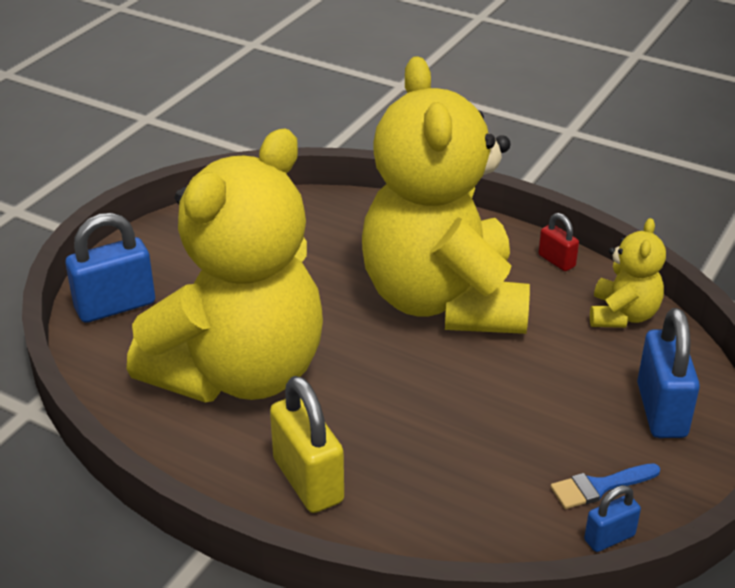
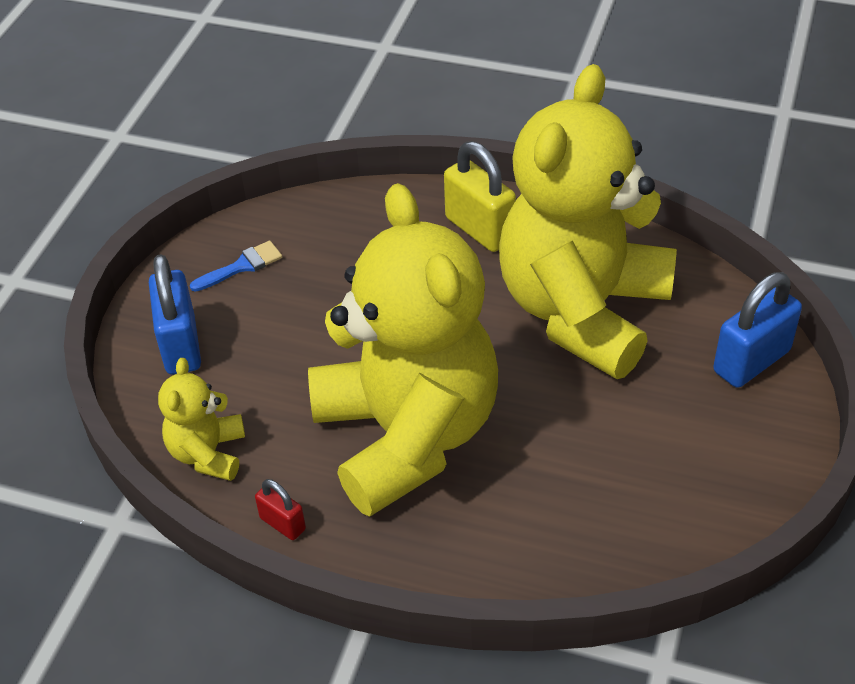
camera: 170 degrees right, 10 degrees up
blue padlock [584,485,641,552] -> none

